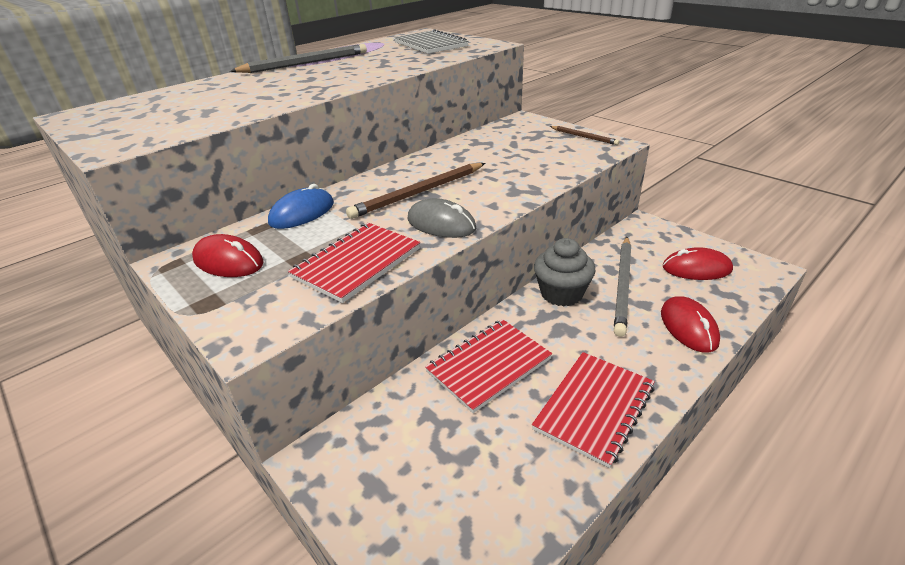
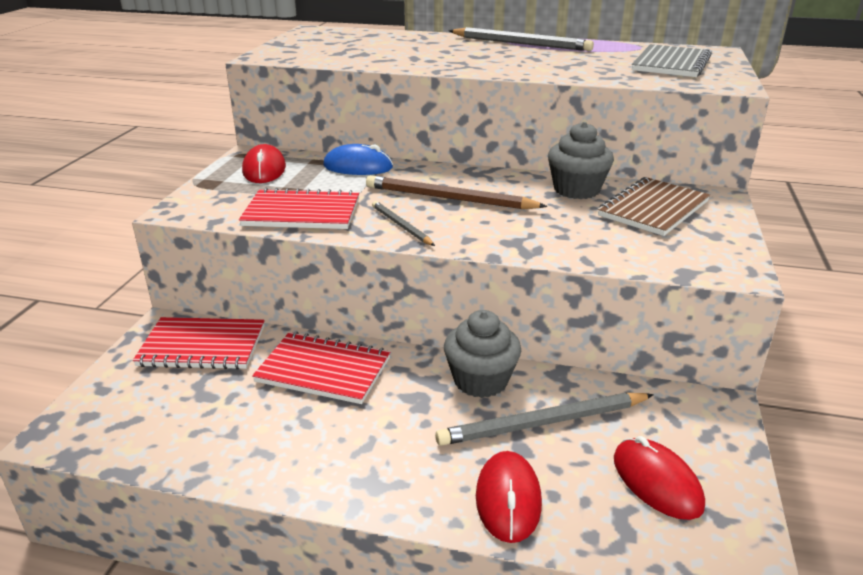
camera: 55 degrees right, 5 degrees down
grey mouse [408,198,476,238] -> grey pencil [372,201,435,246]
red notebook [532,352,655,468] -> red notebook moved to [133,317,265,369]
brown pencil [550,126,620,145] -> none
red mouse [661,296,720,353] -> red mouse turned 45 degrees counterclockwise [476,451,542,543]
none -> grey cupcake [548,122,614,199]
none -> brown notebook [598,177,710,236]

